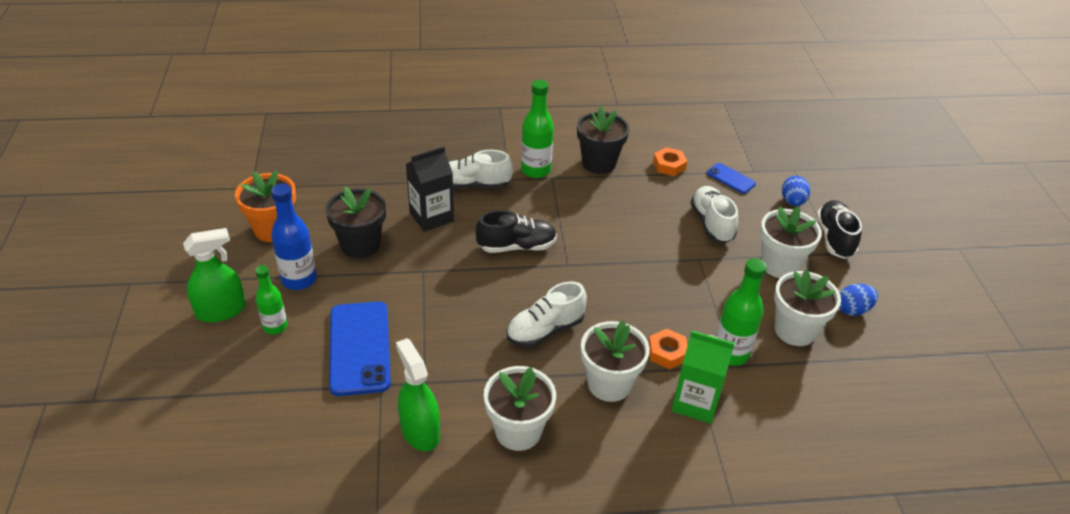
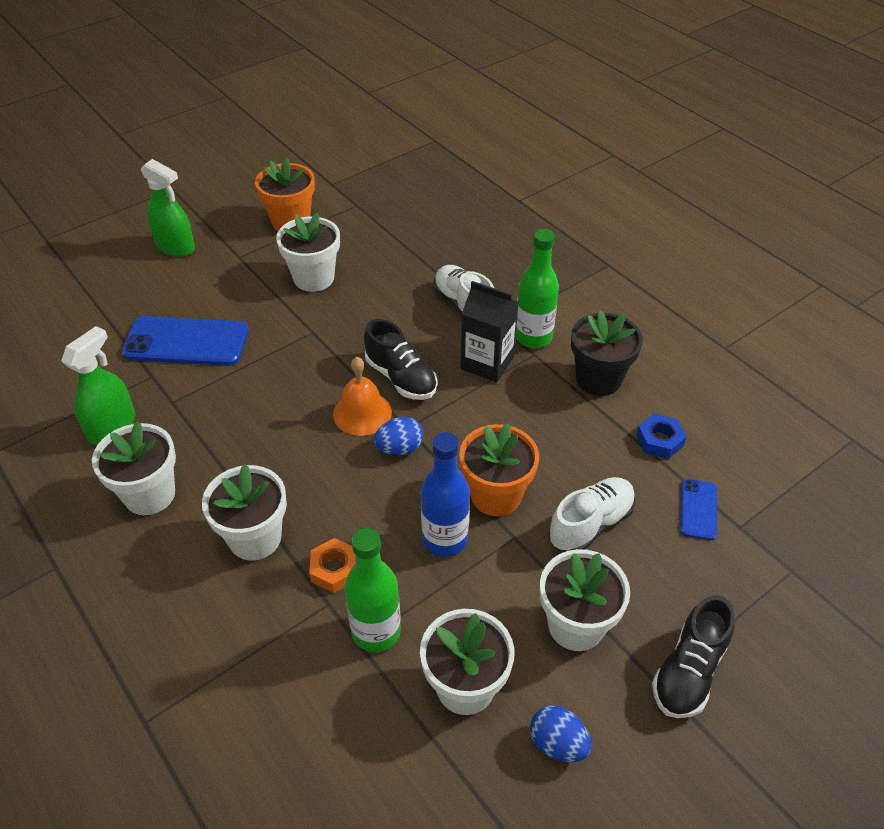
camera: 60 degrees right, 5 degrees up
green bottle [255,265,287,334] -> none
blue bottle [271,184,317,290] -> blue bottle moved to [421,432,470,557]
black flower pot [325,186,386,258] -> white flower pot [276,212,340,292]
blue phone [329,301,391,396] -> blue phone turned 45 degrees clockwise [122,316,249,366]
black carton [406,146,454,232] -> black carton moved to [461,281,518,382]
white shoe [506,282,587,347] -> none
orange nut [653,147,687,176] -> blue nut [636,414,687,459]
green carton [672,331,735,424] -> none
blue egg [782,176,810,206] -> blue egg moved to [374,417,423,455]
black shoe [817,200,862,259] -> black shoe turned 150 degrees clockwise [652,595,735,718]
none -> orange bell [333,357,392,436]
none -> orange flower pot [459,424,539,517]

